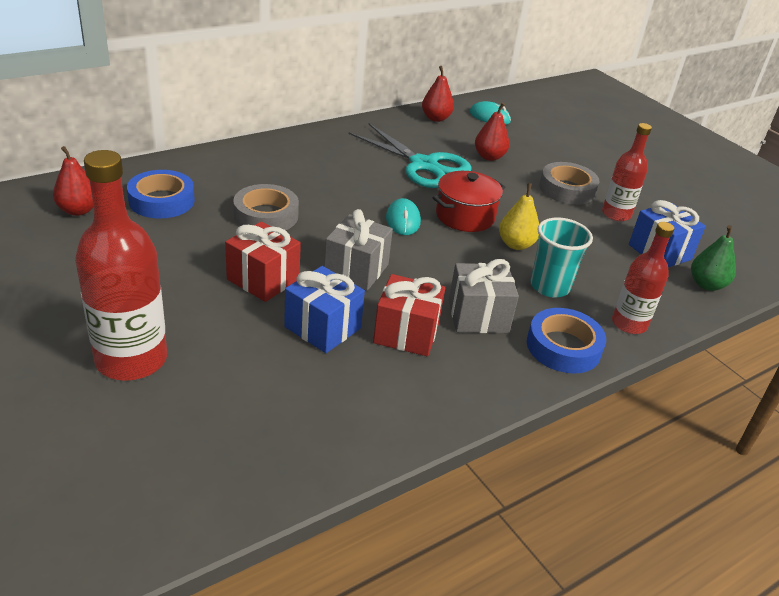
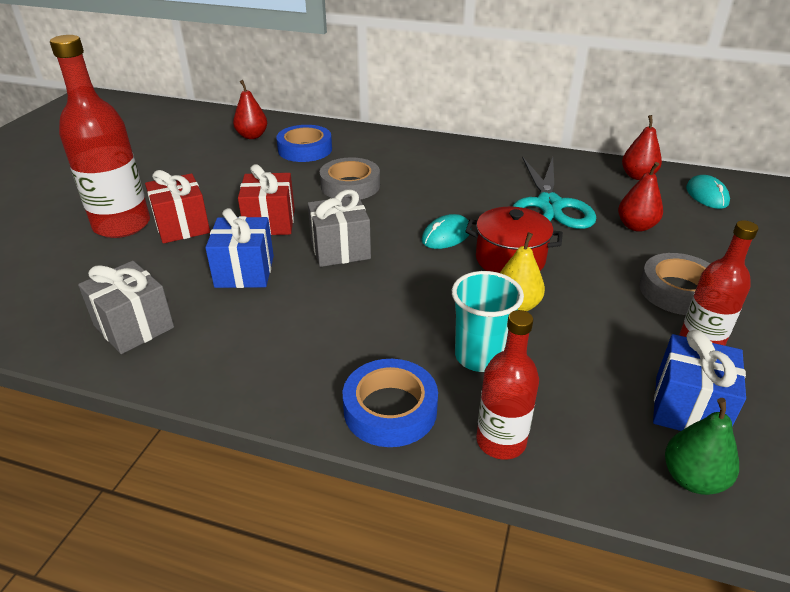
camera: 55 degrees right, 0 degrees up
red gift [373,274,445,356] -> red gift moved to [145,170,210,244]
grey gift [449,259,519,333] -> grey gift moved to [78,261,174,354]

